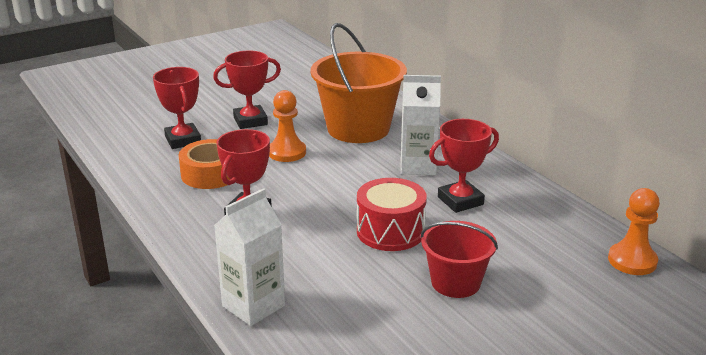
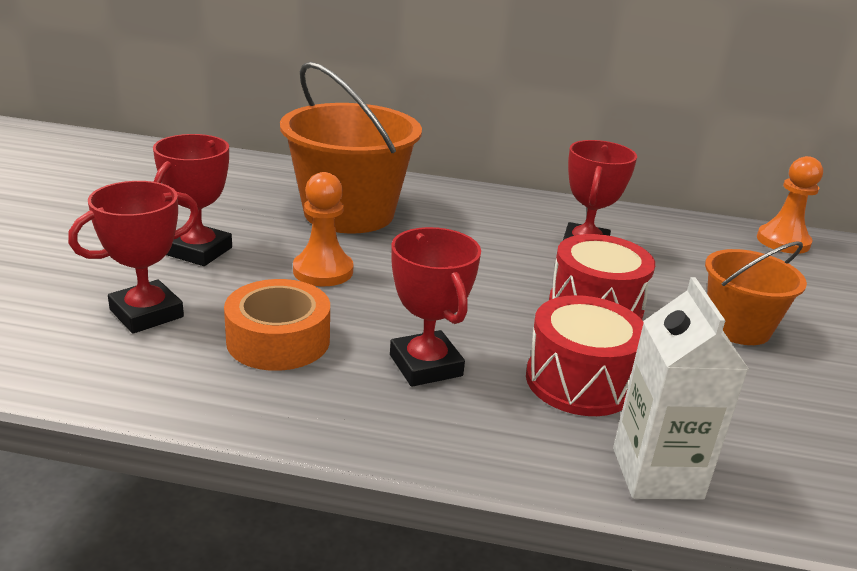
camera: 50 degrees left, 0 degrees up
red trophy [153,67,201,149] -> red trophy turned 60 degrees counterclockwise [68,181,199,333]
white carton [401,75,441,175] -> none
red bucket [421,221,498,298] -> orange bucket [705,241,807,345]
none -> red drum [526,295,644,416]

